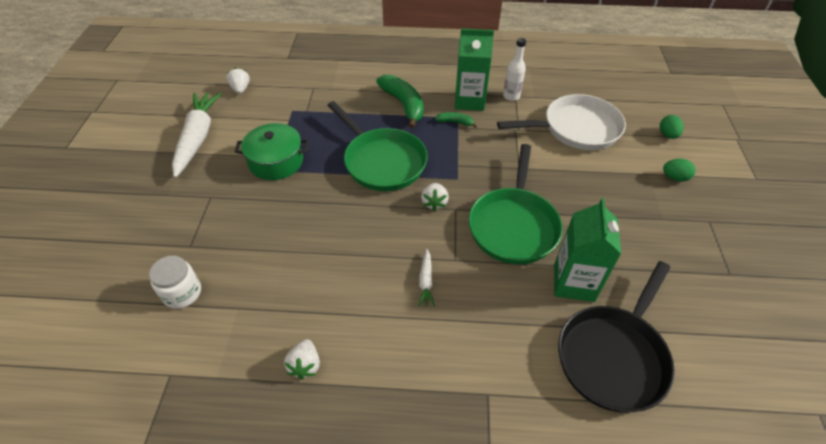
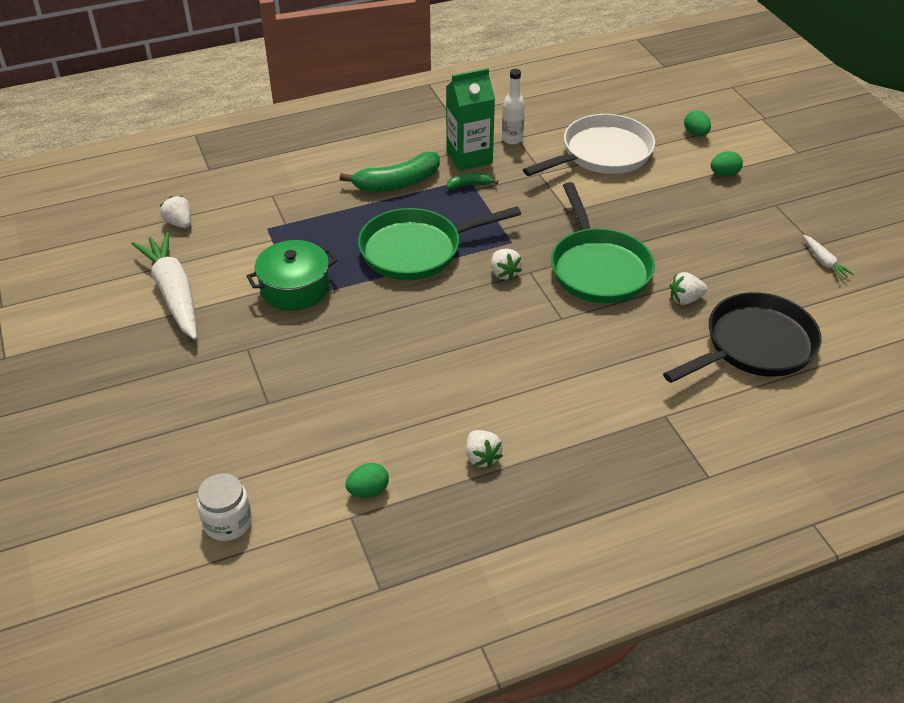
camera: 25 degrees left, 5 degrees down
white jar [149,256,201,309] -> white jar moved to [197,474,252,541]
green pan [327,101,428,191] -> green pan turned 135 degrees clockwise [358,206,521,280]
green banana [376,75,424,129] -> green banana turned 120 degrees clockwise [340,152,440,192]
white carrot [418,249,435,307] -> white carrot moved to [803,235,854,280]
green carton [554,198,621,302] -> white strawberry [670,272,708,305]
black pan [558,261,675,412] -> black pan turned 135 degrees counterclockwise [663,292,822,383]
none -> green egg [345,463,389,498]

